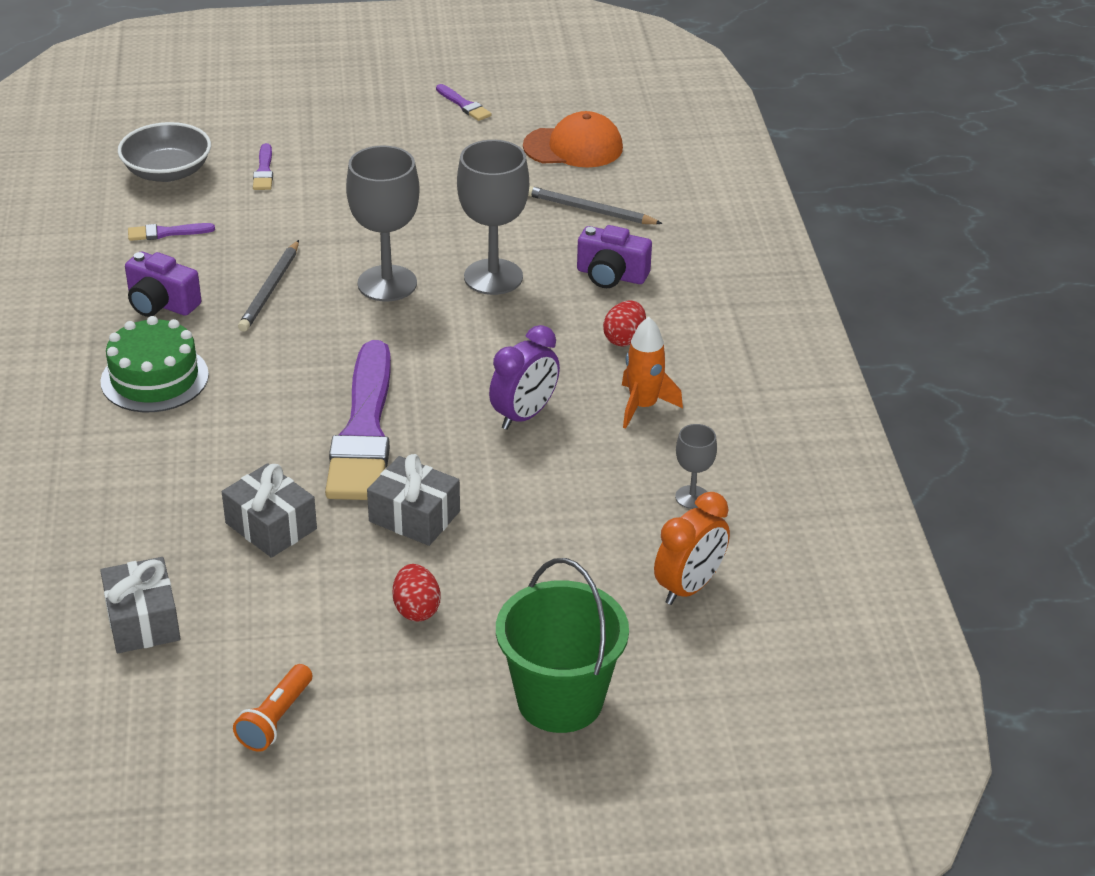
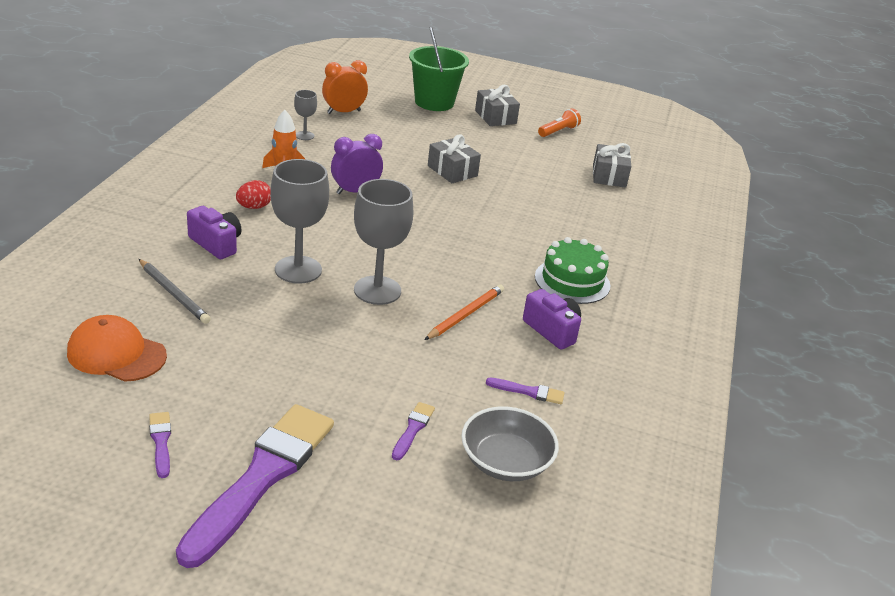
camera: 160 degrees left, 5 degrees down
grey gift [222,463,317,558] -> grey gift moved to [475,85,520,126]
grey pencil [238,240,299,332] -> orange pencil [424,284,504,340]
purple brush [325,340,391,500] -> purple brush moved to [176,404,334,568]
red egg [393,564,440,621] -> none

